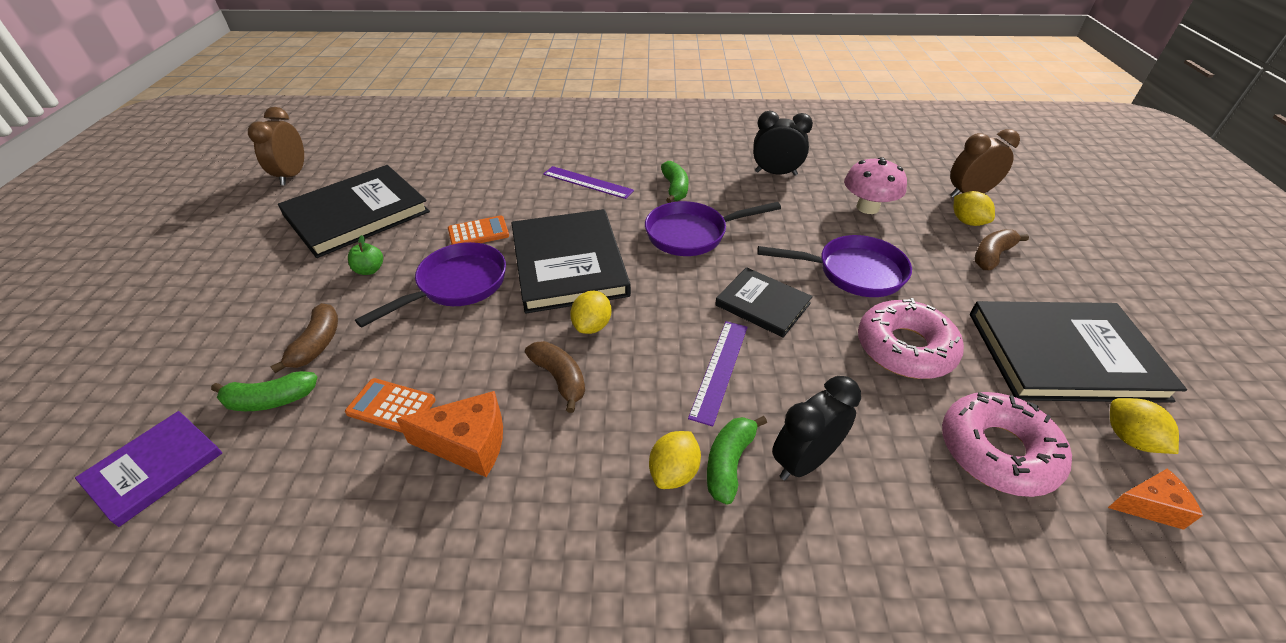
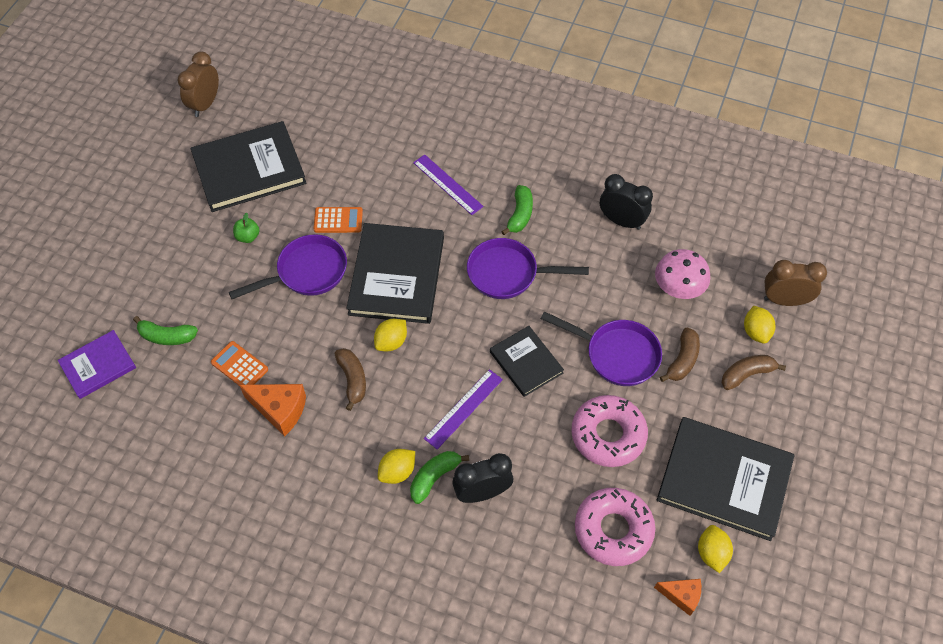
camera: 20 degrees right, 15 degrees up
brown banana [270,303,338,373] -> brown banana moved to [660,327,700,382]

